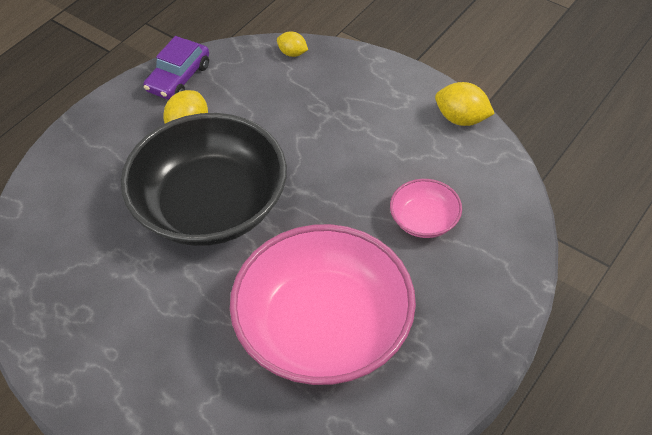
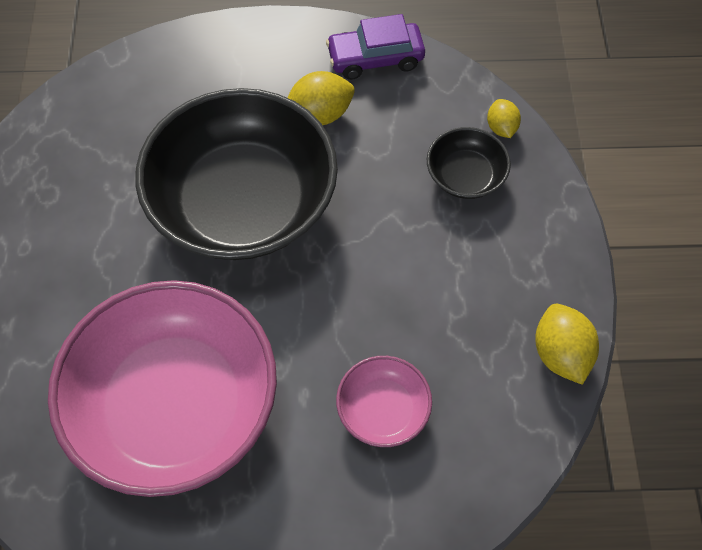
camera: 50 degrees right, 10 degrees up
none -> black bowl [427,127,511,199]

